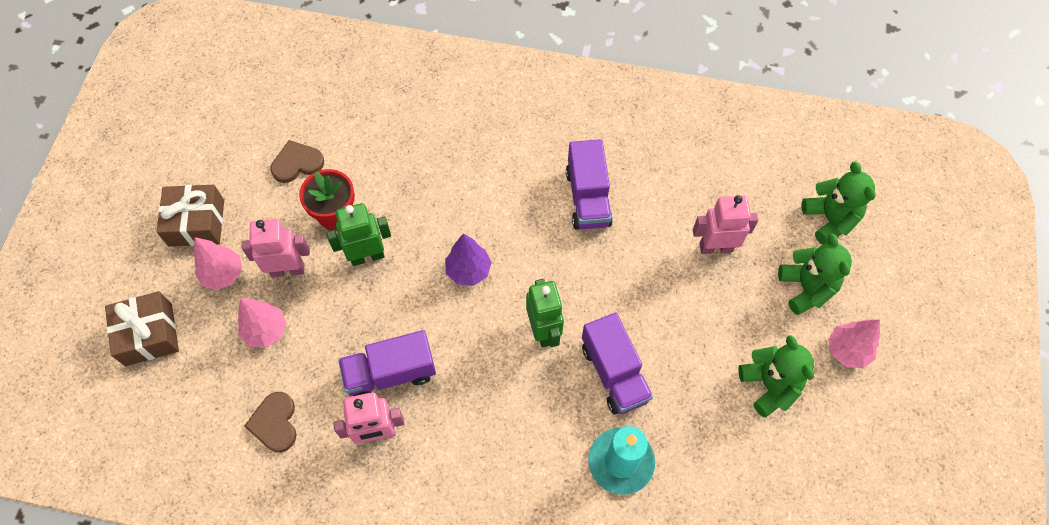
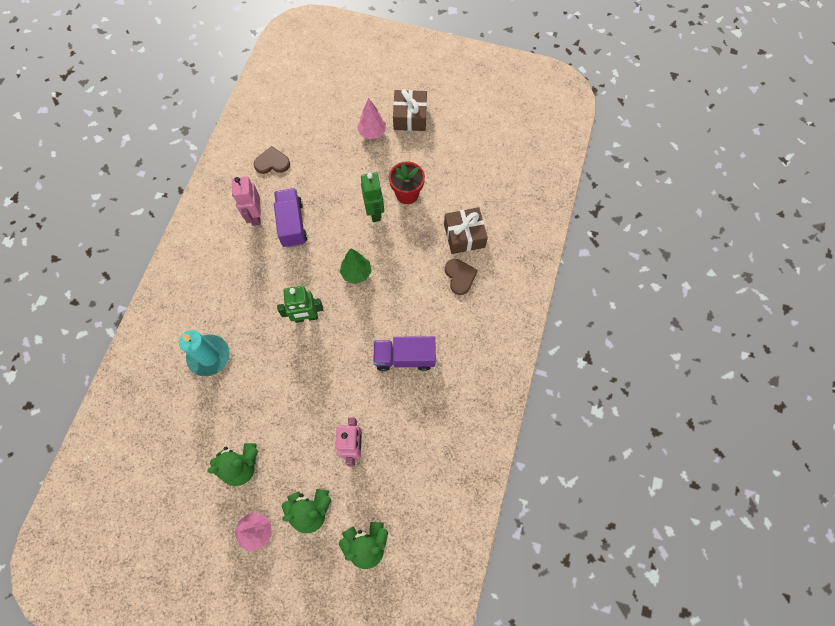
camera: 95 degrees right, 5 degrees up
brown gift [105,291,179,366] -> brown gift moved to [444,207,488,254]
pink tree [237,298,287,348] -> none
pink robot [242,219,310,277] -> none
brown heart [270,140,324,183] -> brown heart moved to [445,259,478,295]
purple tree [445,233,492,286] -> green tree [340,248,372,284]
purple truck [582,313,653,414] -> none

